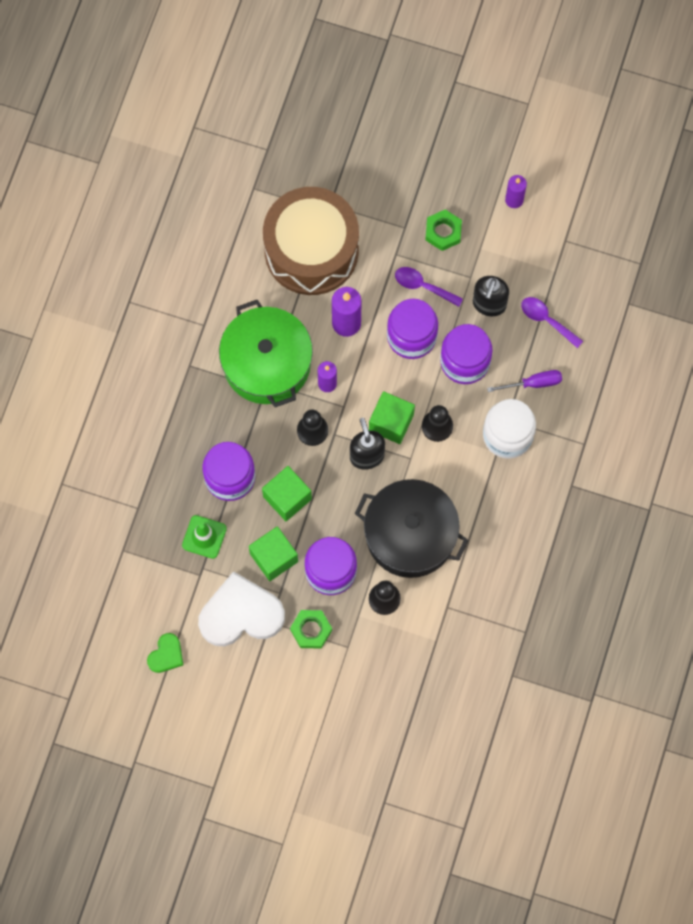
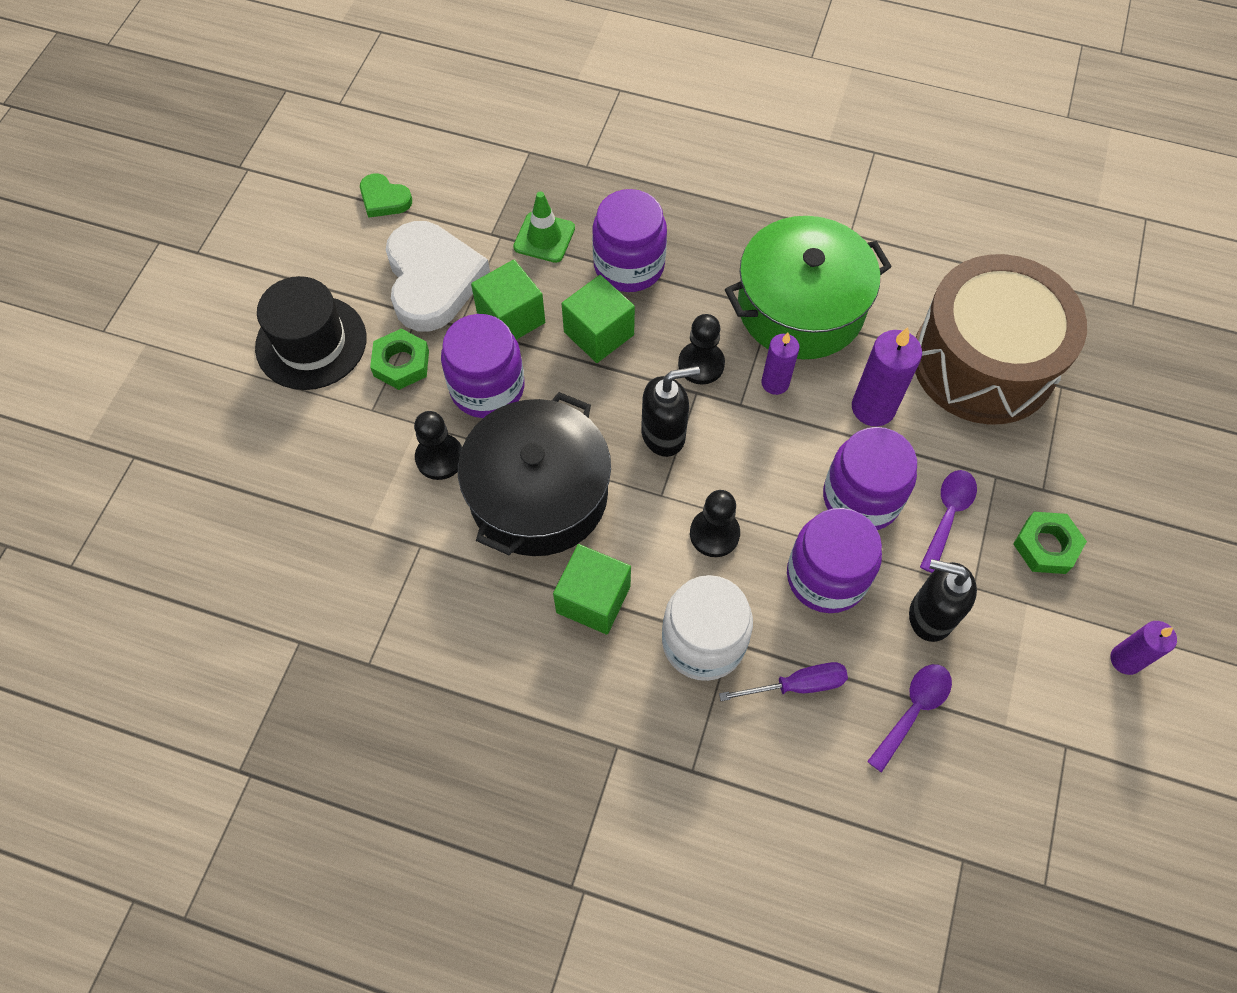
camera: 90 degrees right, 10 degrees down
green cube [369,391,415,444] -> green cube moved to [553,544,631,635]
purple screwdriver [487,370,562,392] -> purple screwdriver turned 90 degrees counterclockwise [719,662,848,701]
none -> black hat [255,276,366,390]

